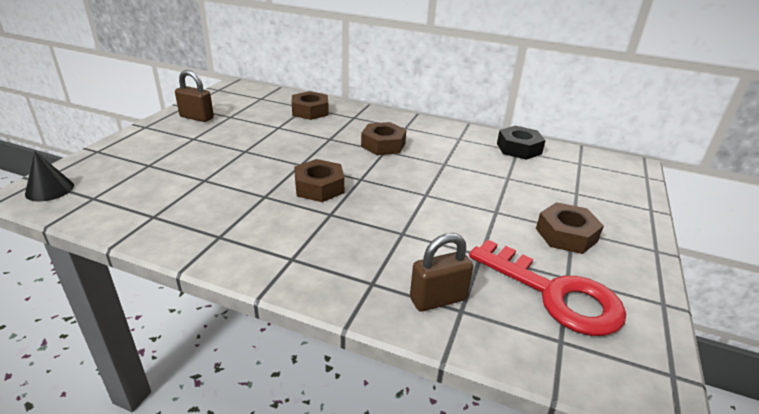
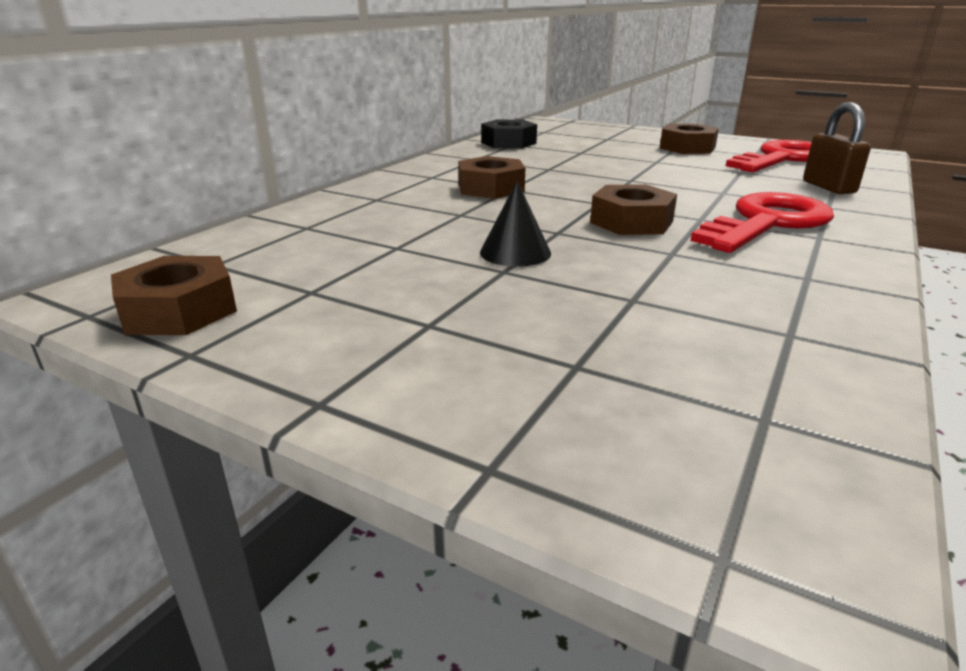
camera: 80 degrees left, 5 degrees down
black cone [25,151,74,201] -> black cone moved to [480,181,551,267]
brown padlock [175,70,214,122] -> none
brown nut [292,91,329,120] -> brown nut moved to [111,256,237,335]
none -> red key [691,192,834,253]

